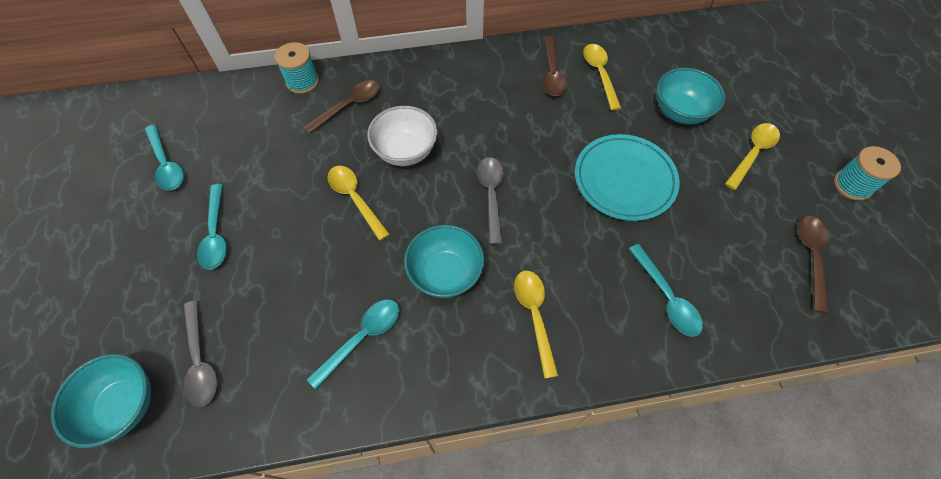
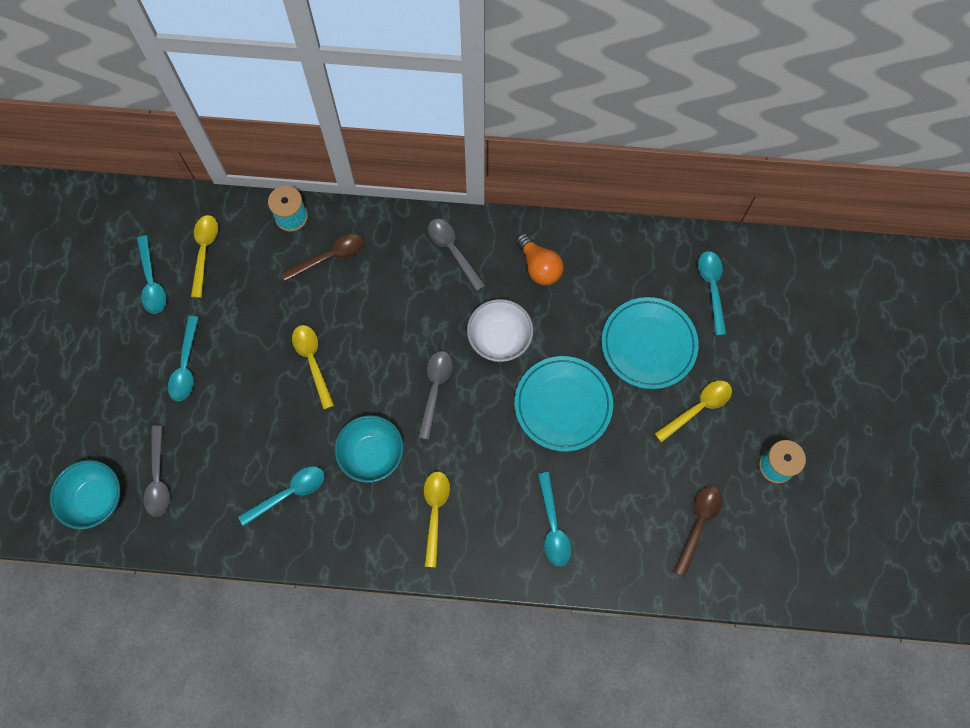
camera: 15 degrees right, 10 degrees up
white bowl [367,106,438,166] -> white bowl moved to [467,299,533,362]
brown spoon [542,36,567,96] -> orange light bulb [516,233,563,285]
yellow spoon [583,44,621,111] -> yellow spoon moved to [191,215,218,298]
turquoise bowl [657,68,725,124] -> turquoise plate [602,297,699,389]
none -> grey spoon [428,219,485,291]
none -> turquoise spoon [698,251,726,336]

